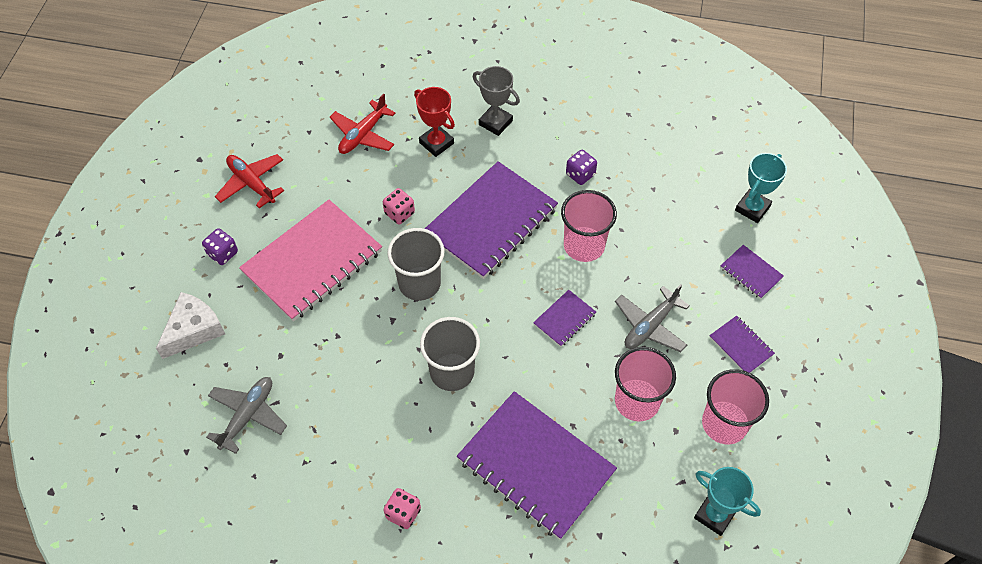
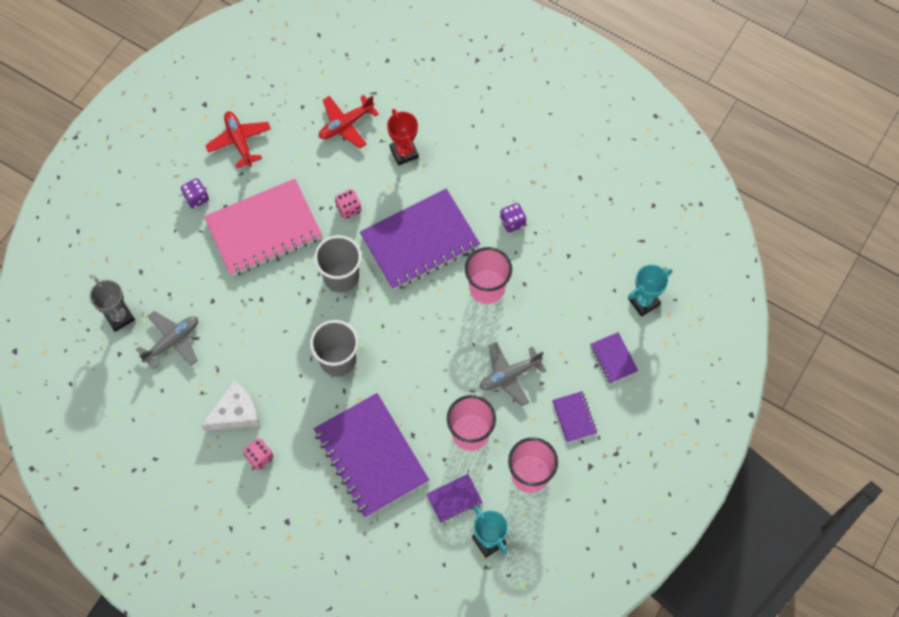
camera: 20 degrees right, 10 degrees up
white cheese [156,292,225,359] -> white cheese moved to [201,381,260,431]
grey trophy [473,66,520,136] -> grey trophy moved to [90,278,135,332]
purple notebook [533,290,596,347] -> purple notebook moved to [426,474,483,523]

